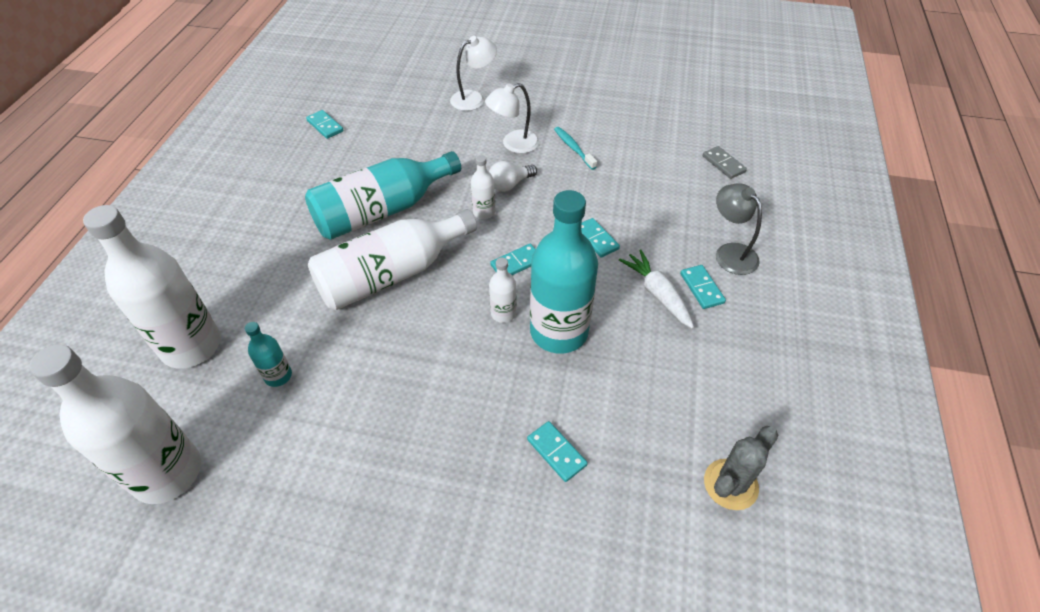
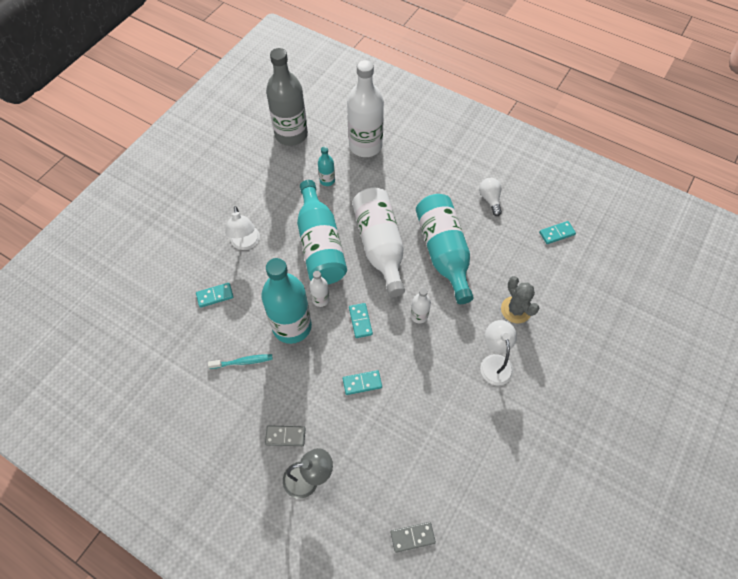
camera: 110 degrees right, 10 degrees up
white bottle [29,344,201,504] -> grey bottle [266,48,308,146]
white lamp [450,36,497,111] -> white lamp moved to [225,206,260,250]
white light bulb [489,161,537,192] -> white light bulb moved to [479,178,502,216]
turquoise toothbrush [554,127,597,170] -> turquoise toothbrush moved to [208,354,273,369]
white carrot [619,249,694,329] -> none
turquoise domino [680,265,726,309] -> grey domino [265,425,306,446]
grey cactus [704,426,778,510] -> grey cactus moved to [501,276,539,323]
none -> turquoise bottle [297,180,347,284]

